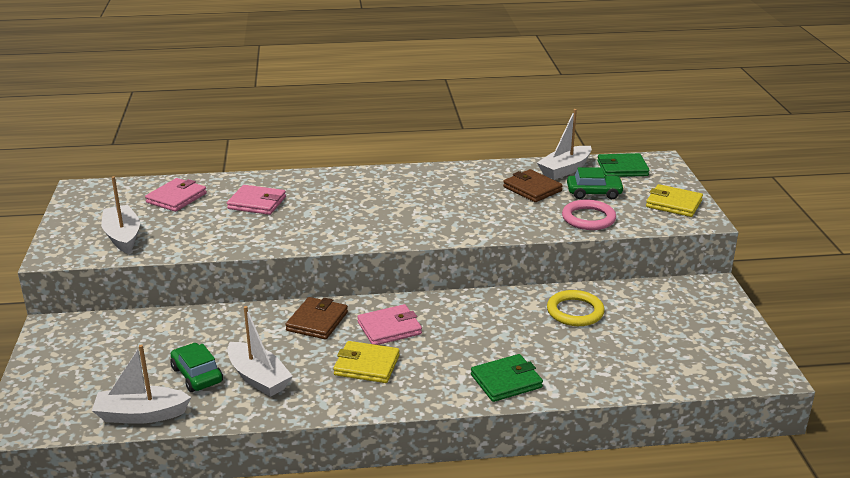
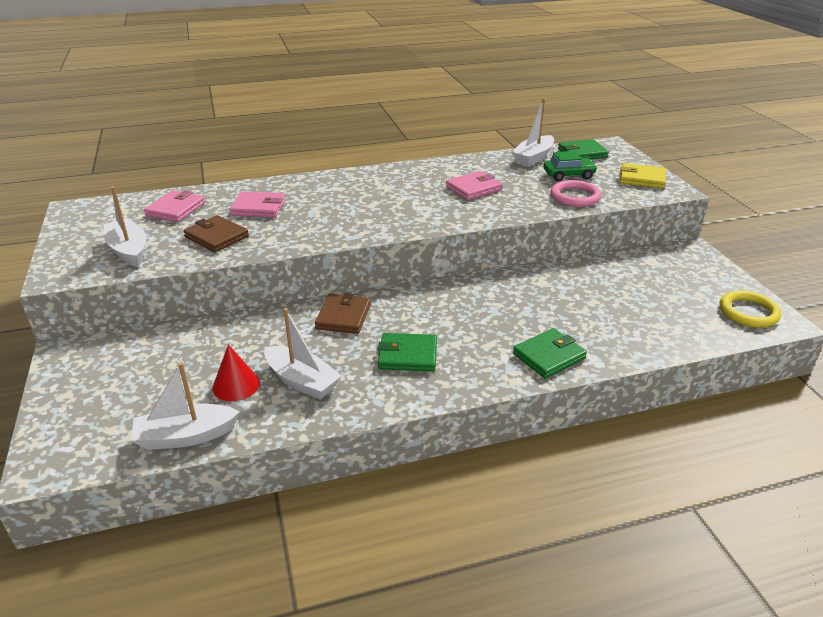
camera: 10 degrees left, 5 degrees up
green car [171,343,223,392] -> red cone [212,345,260,401]
yellow wallet [333,341,400,383] -> green wallet [378,333,437,372]
pink wallet [357,304,422,345] -> pink wallet moved to [446,171,503,200]
brown wallet [503,169,563,202] -> brown wallet moved to [183,215,249,252]
yellow ring [547,290,605,326] -> yellow ring moved to [720,290,782,328]

